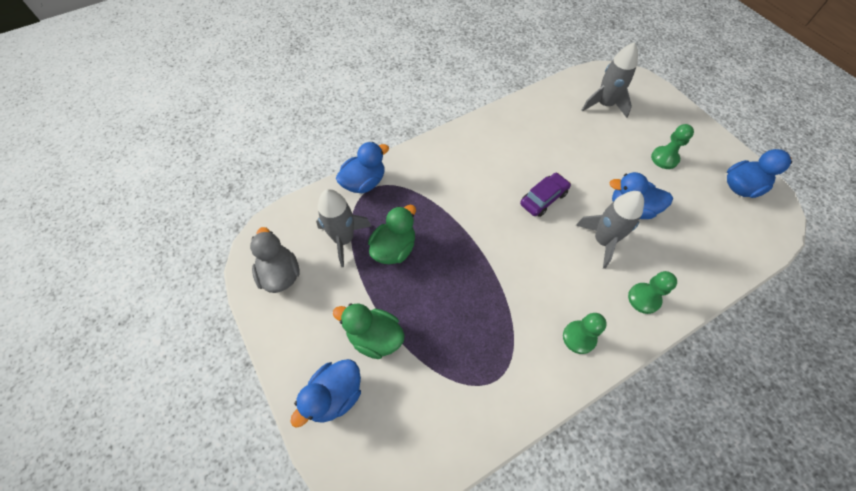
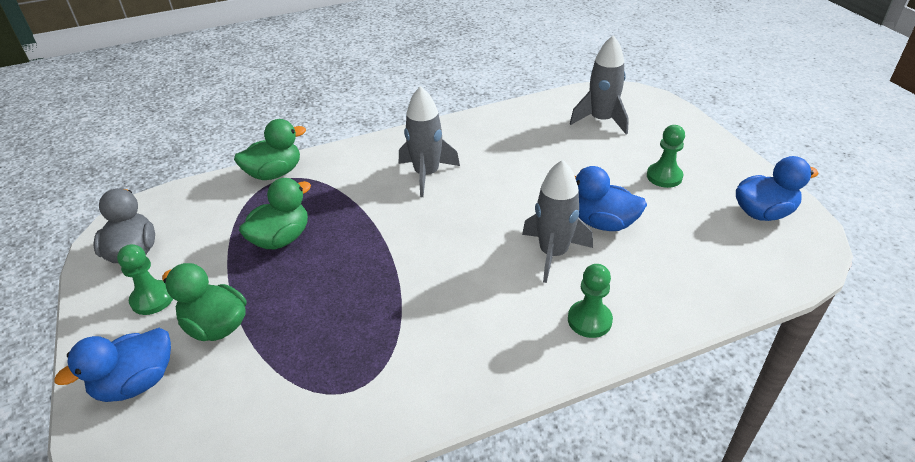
camera: 10 degrees right, 20 degrees down
grey rocket [316,189,371,267] -> grey rocket moved to [399,86,460,197]
blue duck [336,142,389,193] -> green duck [234,119,306,180]
purple car [520,173,571,217] -> none
green pawn [563,313,607,354] -> green pawn moved to [117,244,173,315]

